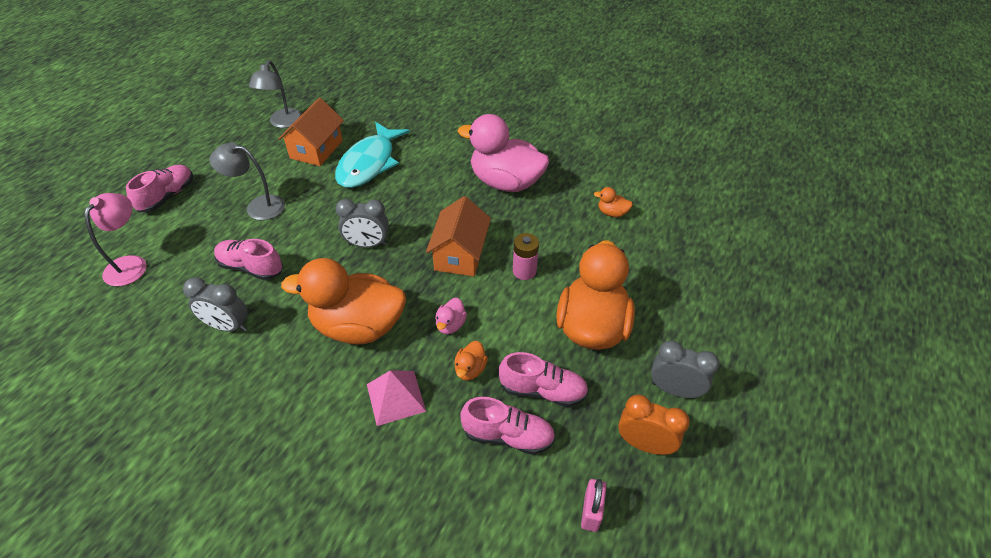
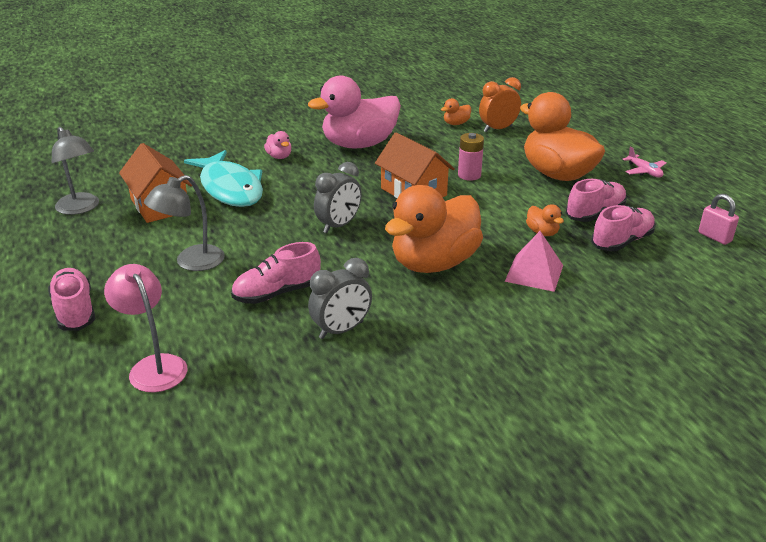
camera: 50 degrees left, 15 degrees down
pink duck [435,298,467,334] -> pink duck moved to [264,131,291,159]
orange clock [618,395,690,455] -> orange clock moved to [479,77,521,132]
grey clock [651,340,720,398] -> pink plane [622,146,667,178]

